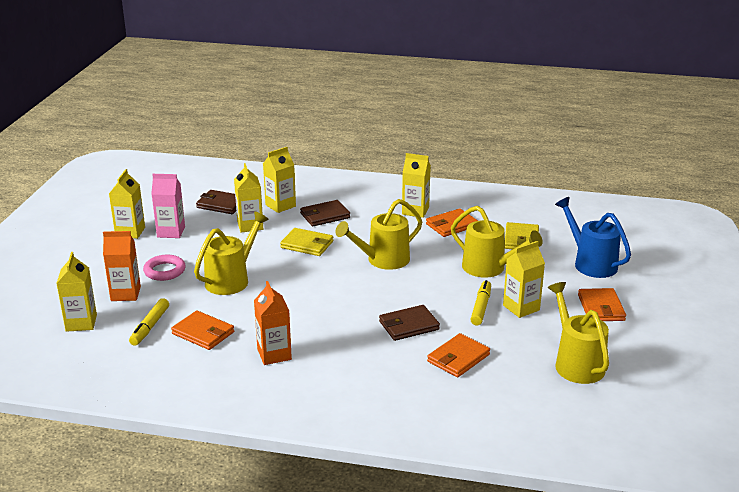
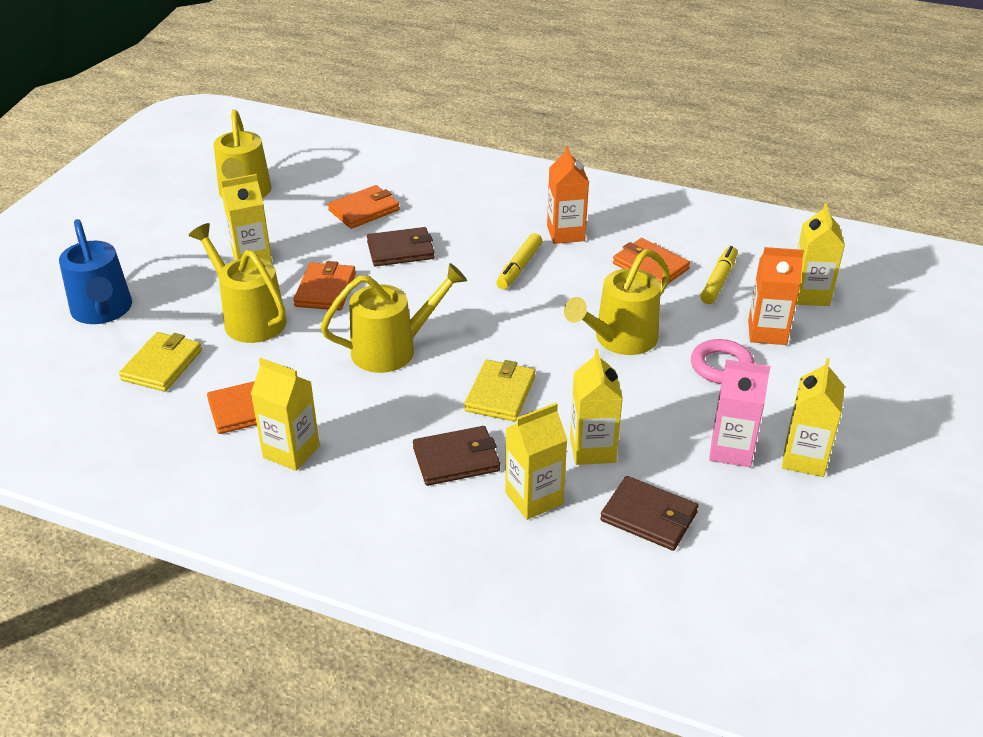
camera: 170 degrees left, 10 degrees up
yellow wallet [280,228,333,256] -> yellow wallet turned 75 degrees clockwise [464,360,536,422]
yellow marker [470,280,491,325] -> yellow marker moved to [496,233,542,289]
orange wallet [578,288,626,321] -> orange wallet moved to [293,261,356,310]

